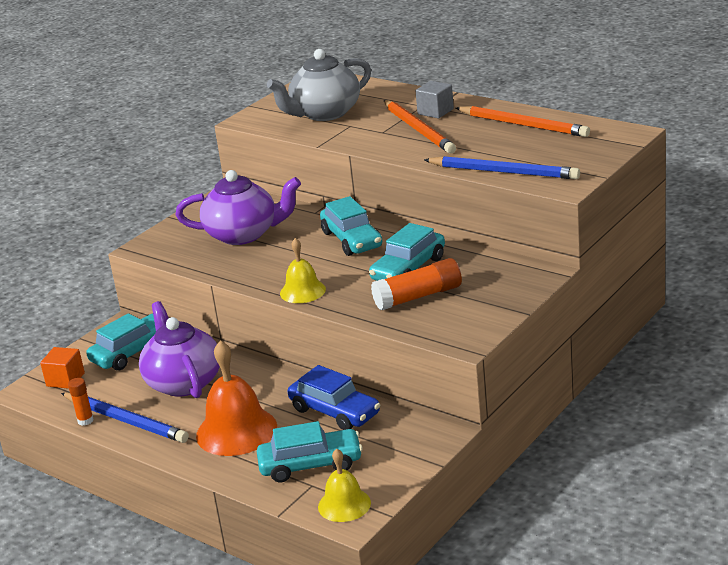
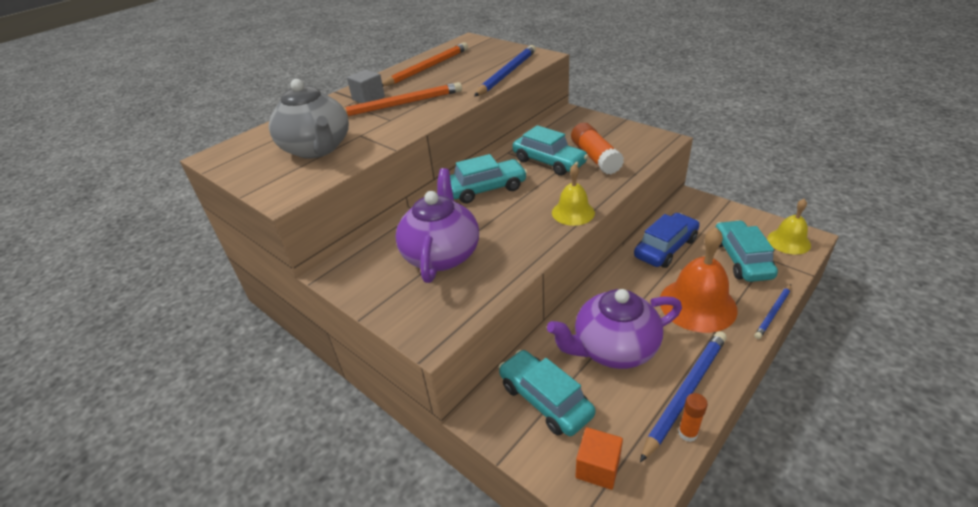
camera: 85 degrees left, 10 degrees up
none -> blue pencil [754,284,791,339]

